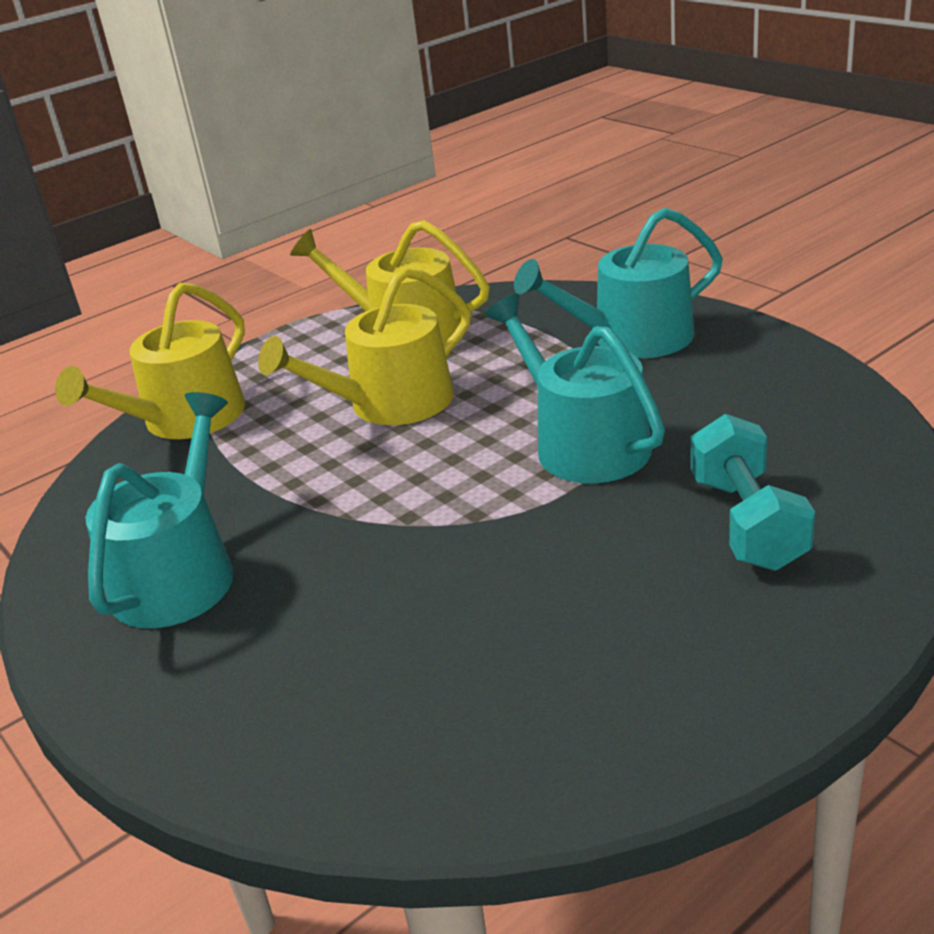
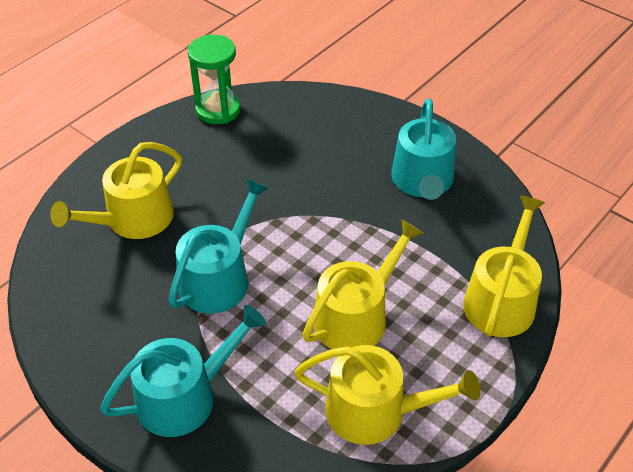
camera: 165 degrees right, 15 degrees up
turquoise watering can [485,294,665,483] -> turquoise watering can turned 105 degrees counterclockwise [168,178,268,314]
turquoise dumbbell [691,414,815,571] -> yellow watering can [50,142,182,239]
none -> green hourglass [188,35,241,125]

